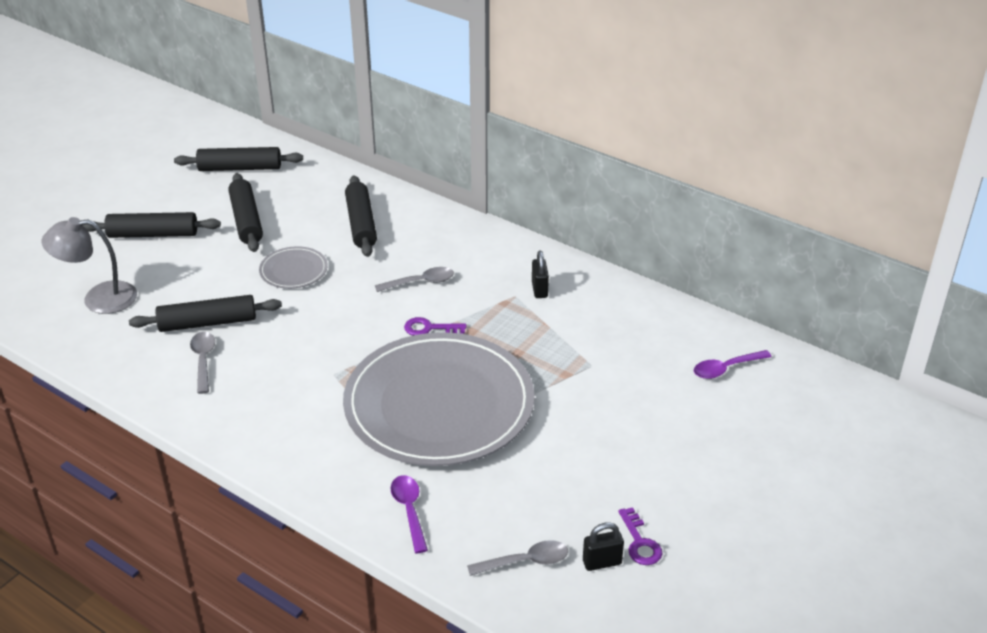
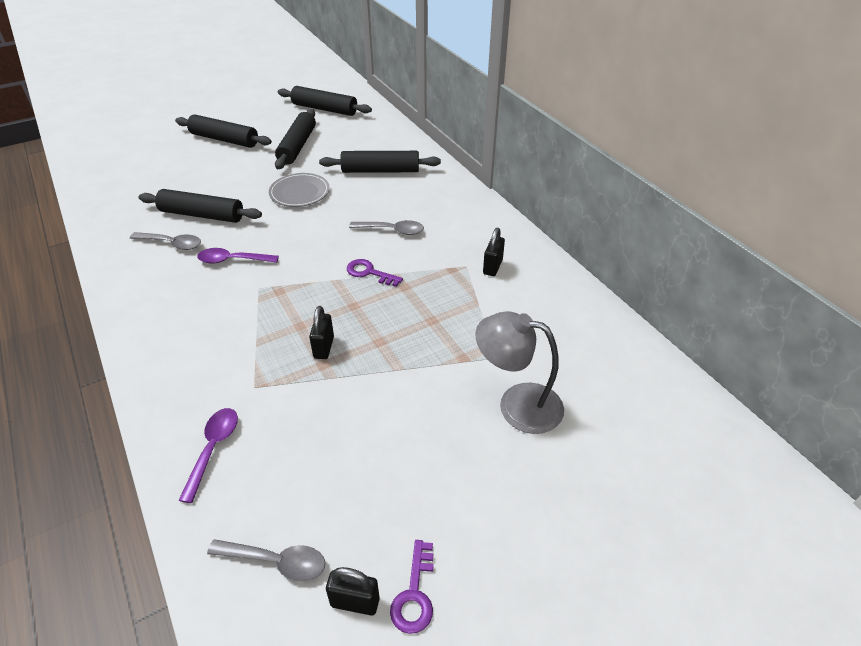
camera: 25 degrees right, 5 degrees up
grey lamp [41,217,137,314] -> grey lamp moved to [475,311,564,434]
grey spoon [190,332,215,394] -> grey spoon turned 90 degrees clockwise [130,232,201,250]
grey plate [343,332,535,466] -> black padlock [309,306,334,359]
black rolling pin [345,175,377,257] -> black rolling pin turned 75 degrees clockwise [319,151,441,173]
purple spoon [694,350,772,379] -> purple spoon moved to [197,248,279,264]

